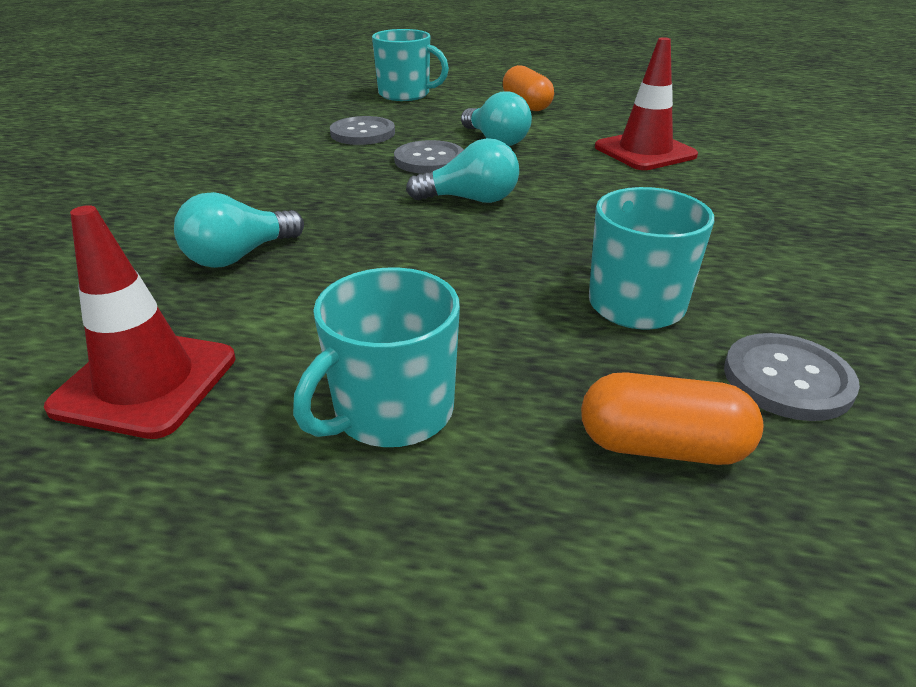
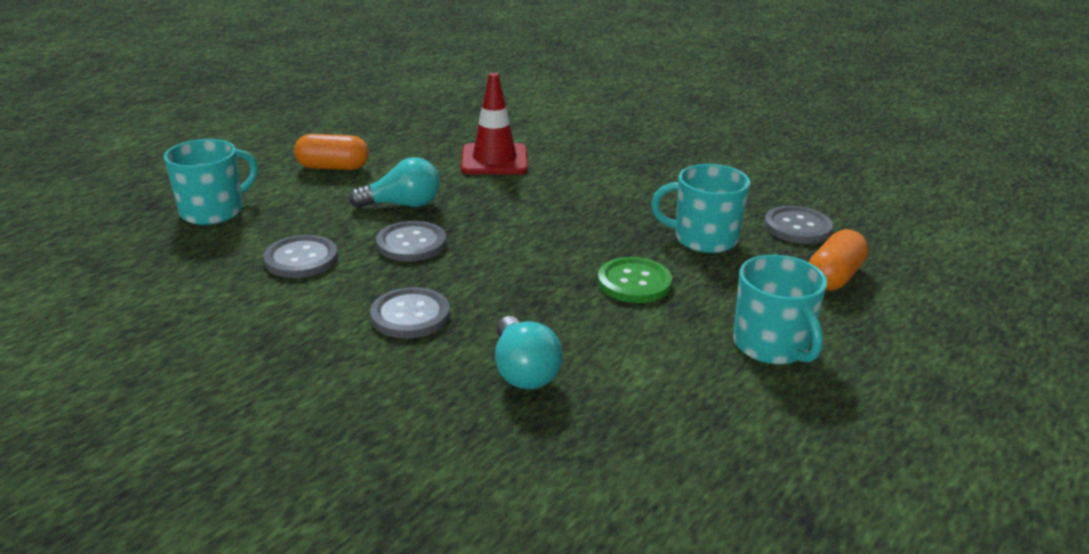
camera: 65 degrees left, 5 degrees down
red traffic cone [44,205,236,439] -> none
turquoise light bulb [406,138,519,203] -> none
none -> grey button [370,287,450,338]
none -> green button [598,257,672,303]

